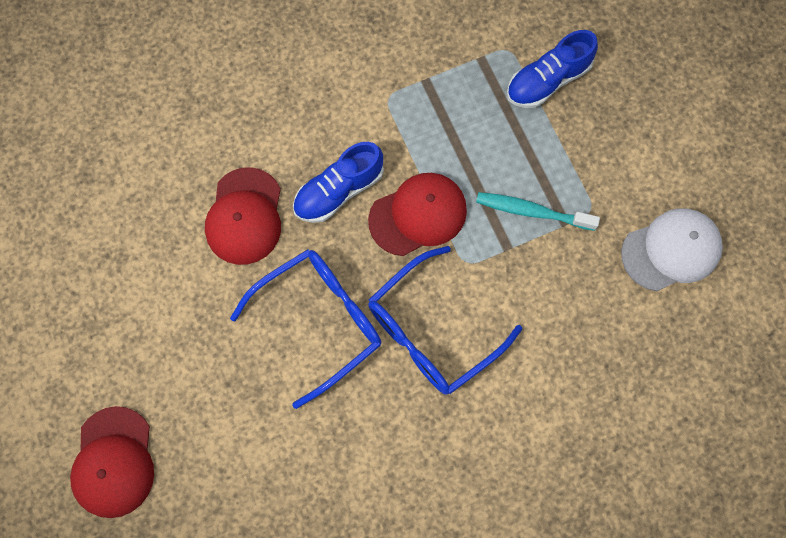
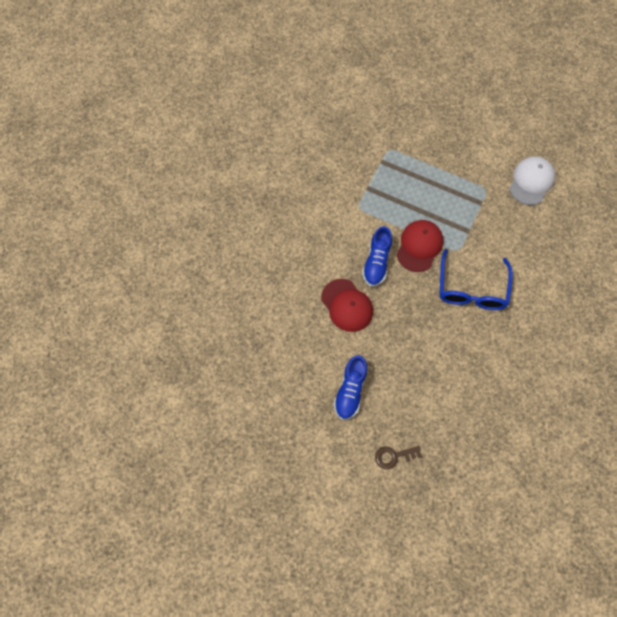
camera: 40 degrees left, 5 degrees down
red cap [70,406,154,518] -> brown key [375,446,422,470]
blue glasses [230,249,381,409] -> none
turquoise toothbrush [476,192,600,231] -> none
blue shoe [507,30,598,108] -> blue shoe moved to [334,355,368,420]

